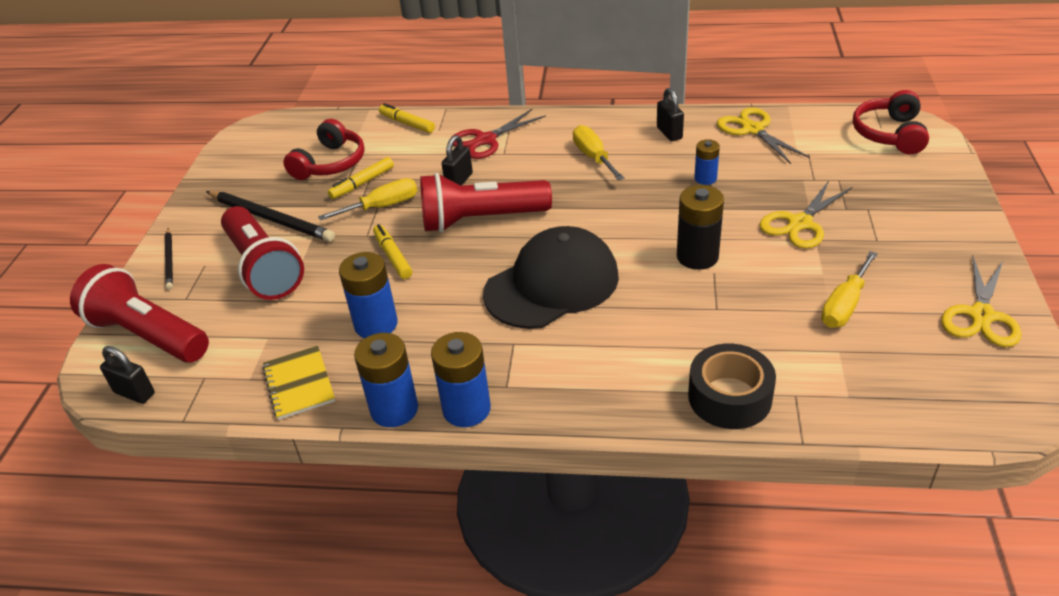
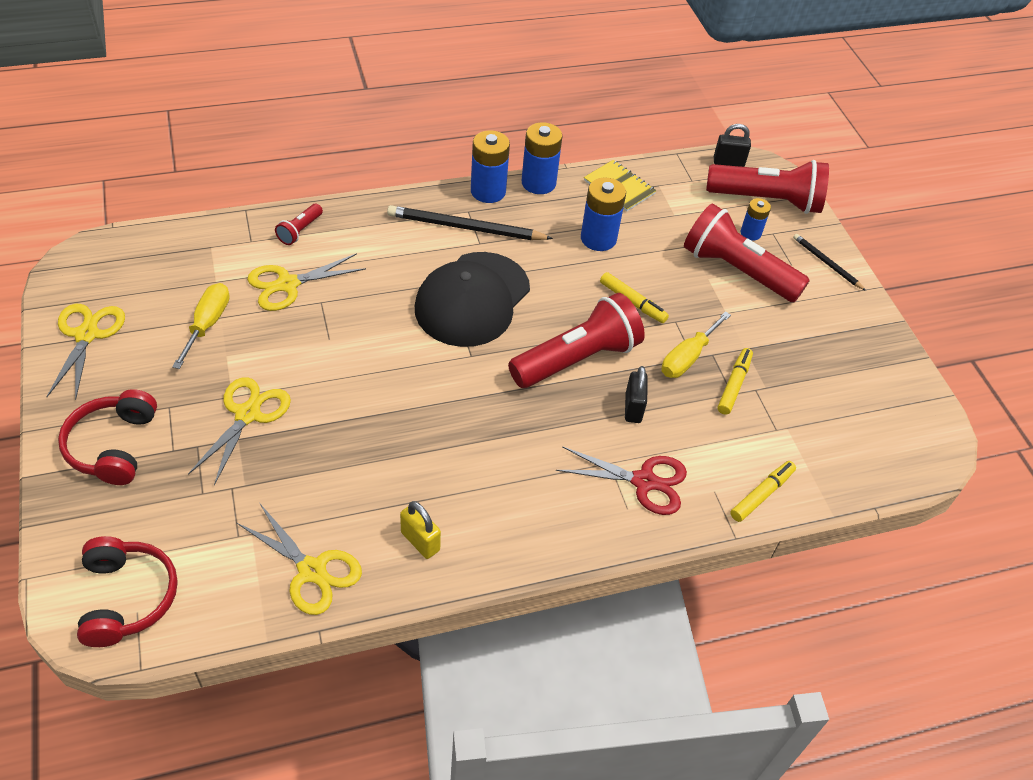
camera: 150 degrees right, 10 degrees up
black pencil [206,191,335,242] -> black pencil moved to [387,205,553,240]
red headphones [283,119,364,180] -> red headphones moved to [58,389,157,485]
yellow marker [379,103,435,133] -> yellow marker turned 60 degrees counterclockwise [730,461,796,522]
red scissors [453,109,546,159] -> red scissors turned 75 degrees clockwise [556,446,687,515]
yellow screwdriver [573,125,624,181] -> none
black padlock [657,88,684,141] -> yellow padlock [400,501,441,559]
black battery [677,185,724,270] -> none
black tape [688,344,776,429] -> red flashlight [275,204,323,245]
blue battery [694,139,720,185] -> blue battery moved to [741,198,771,241]
none -> yellow scissors [247,253,366,311]

